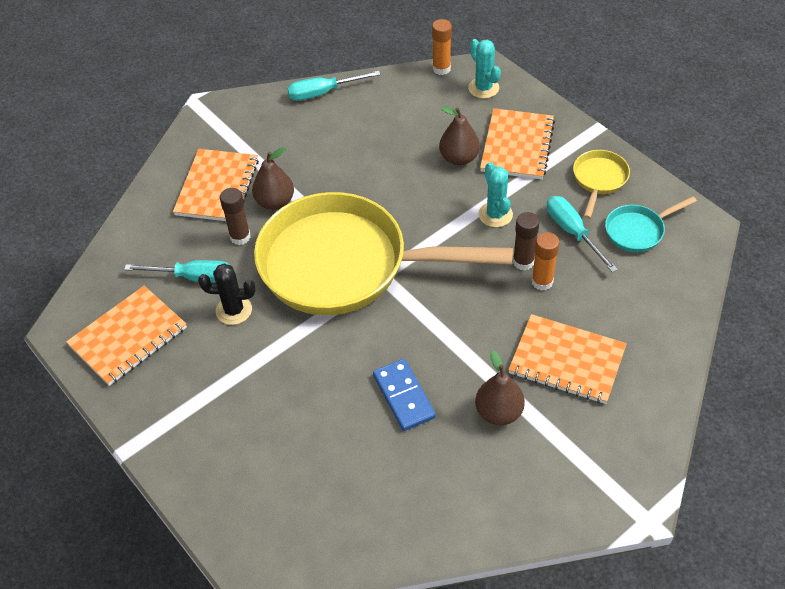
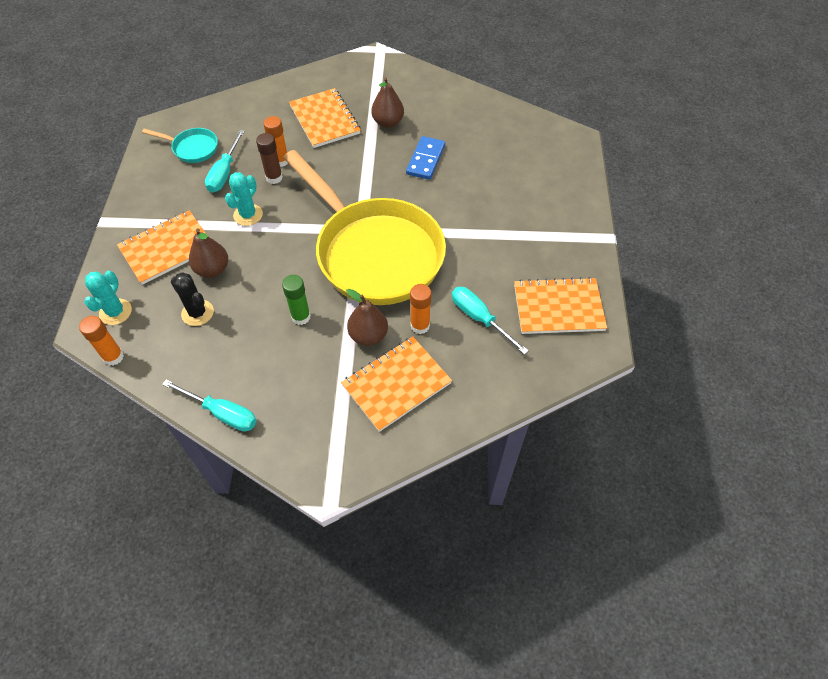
camera: 140 degrees left, 5 degrees up
black cactus [198,263,256,325] -> black cactus moved to [170,272,214,326]
brown glue stick [220,188,251,245] -> orange glue stick [410,284,432,334]
yellow pan [573,150,630,219] -> none
none -> green glue stick [282,275,311,325]

